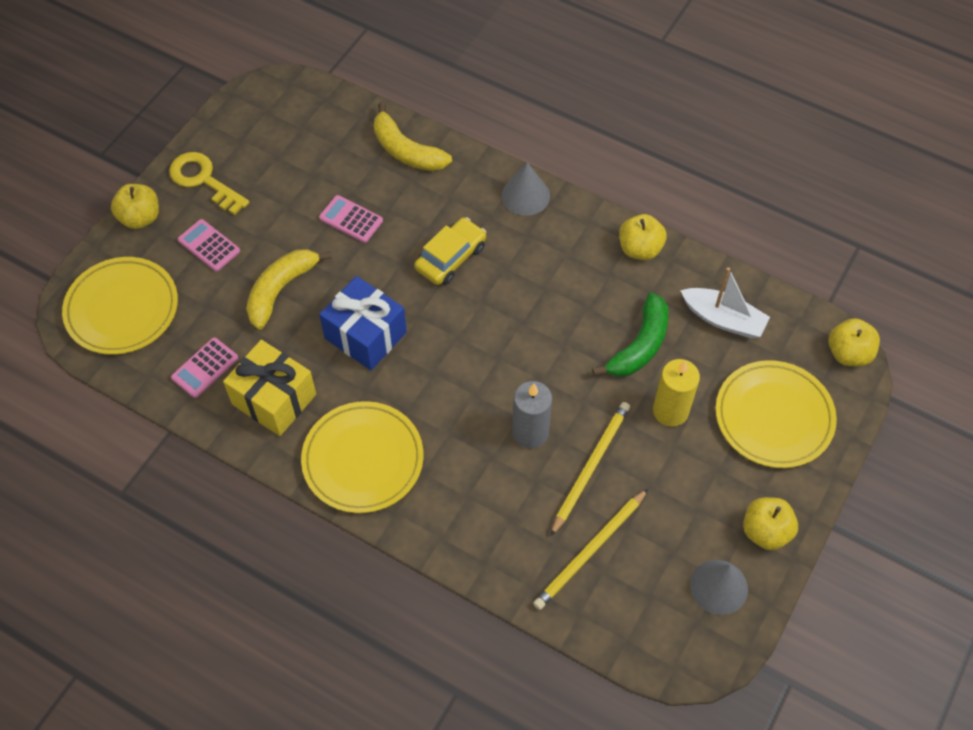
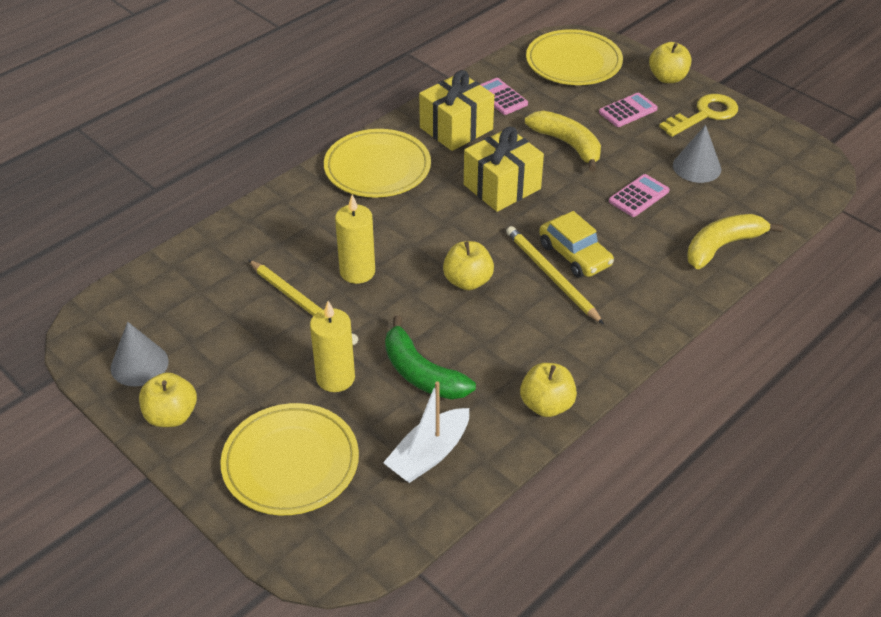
camera: 105 degrees right, 15 degrees down
blue gift [319,276,407,370] -> yellow gift [464,126,544,212]
grey cone [502,162,550,216] -> grey cone moved to [673,125,721,183]
grey candle [512,381,552,448] -> yellow candle [335,195,375,284]
yellow pencil [533,489,648,610] -> yellow pencil moved to [506,226,604,324]
yellow apple [829,318,880,366] -> yellow apple moved to [443,241,494,290]

